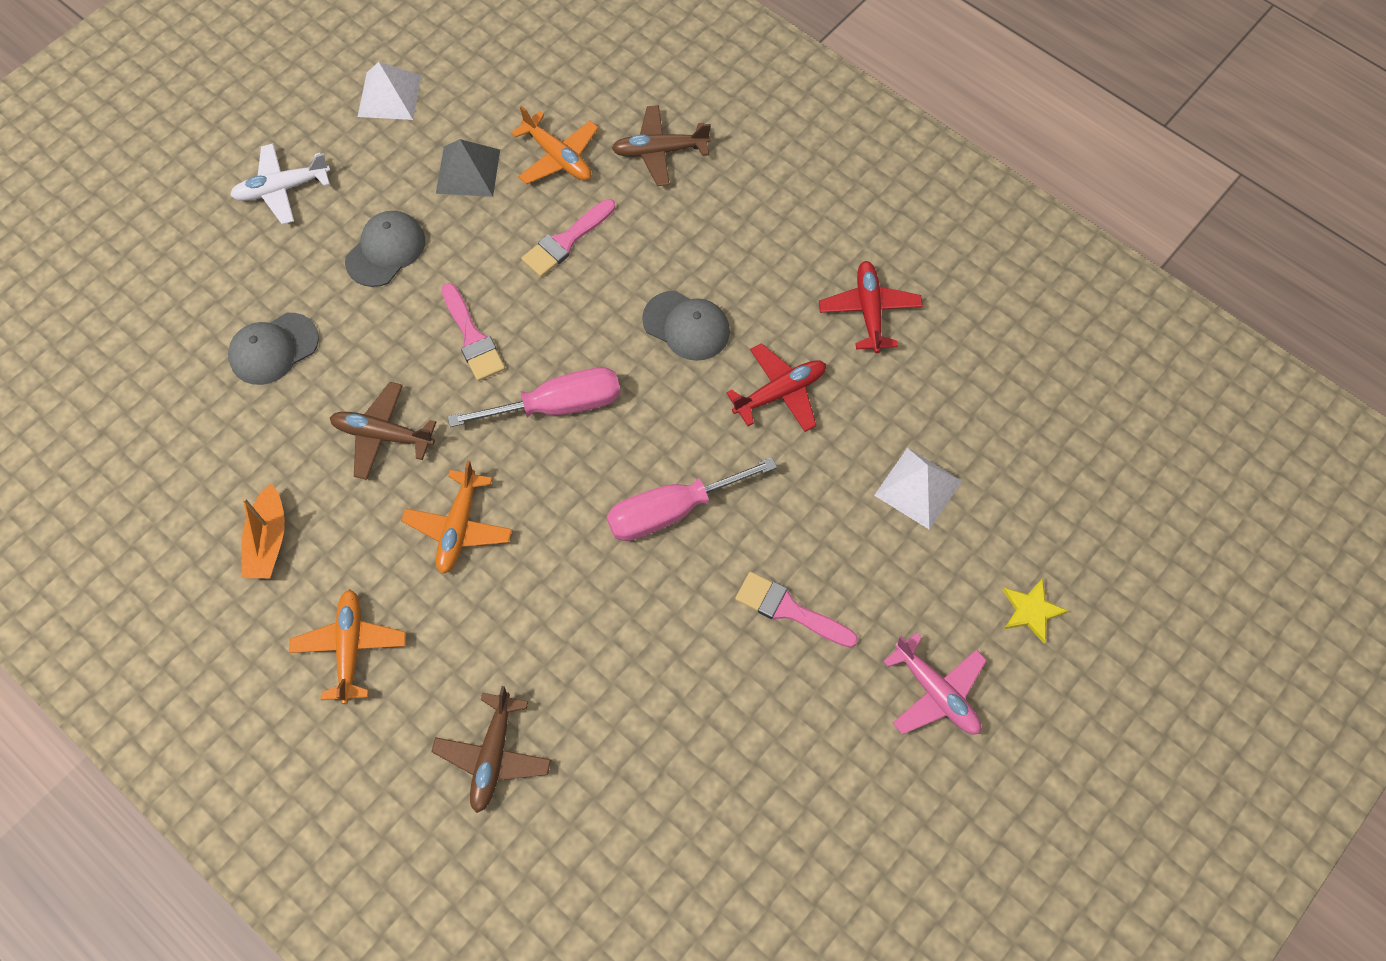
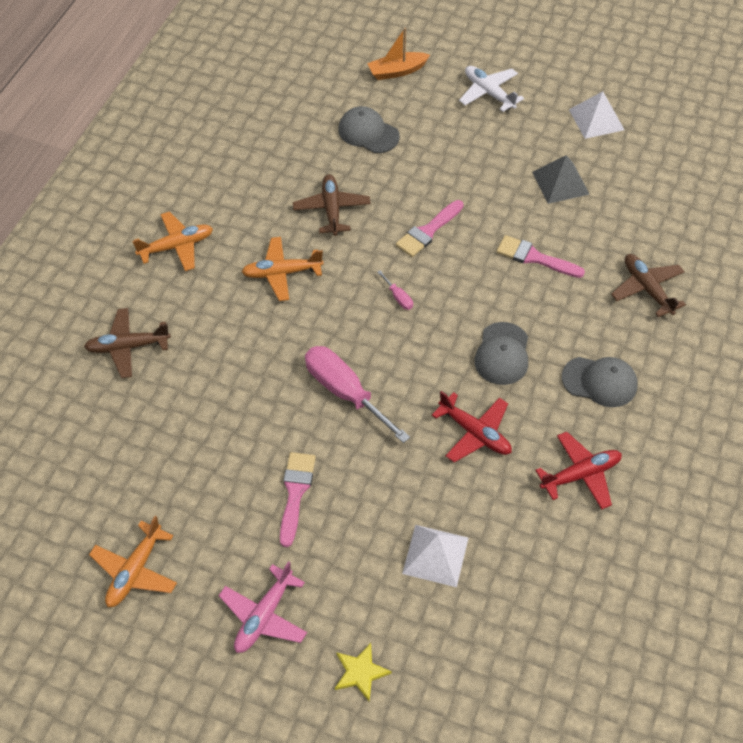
camera: 70 degrees right, 10 degrees down
orange boat [242,484,285,578] -> orange boat moved to [367,27,430,80]
grey cap [345,211,425,287] -> grey cap moved to [562,357,638,407]
pink screwdriver [448,367,621,427] -> pink screwdriver [378,270,413,310], size x0.42
orange plane [511,105,599,184] -> orange plane moved to [89,516,177,607]

